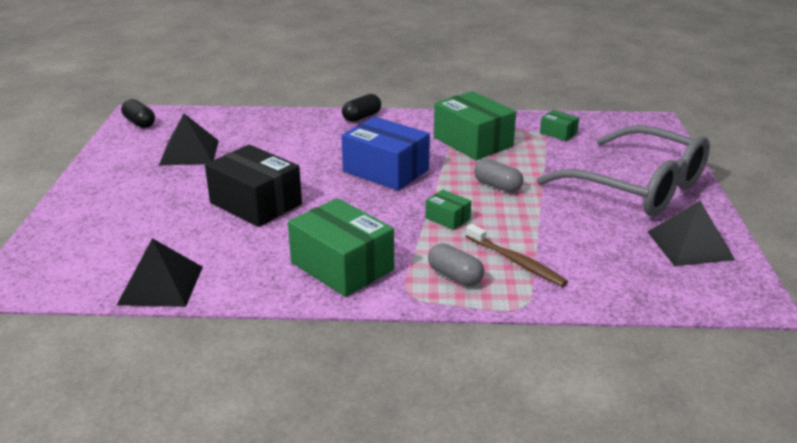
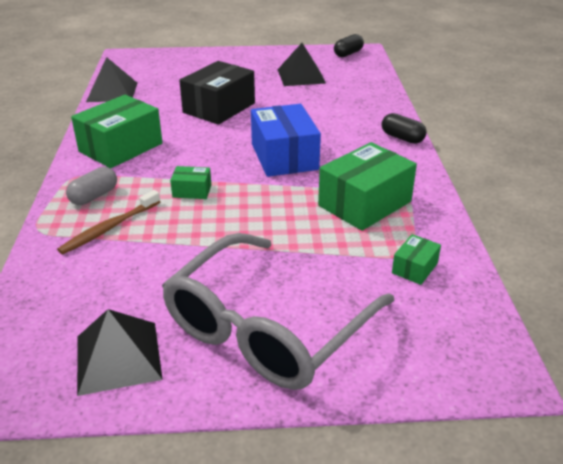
camera: 85 degrees right, 5 degrees up
blue box [341,117,430,191] -> blue box turned 45 degrees counterclockwise [251,104,321,177]
green box [425,190,471,230] -> green box turned 60 degrees clockwise [170,166,211,199]
grey capsule [474,159,523,193] -> none

